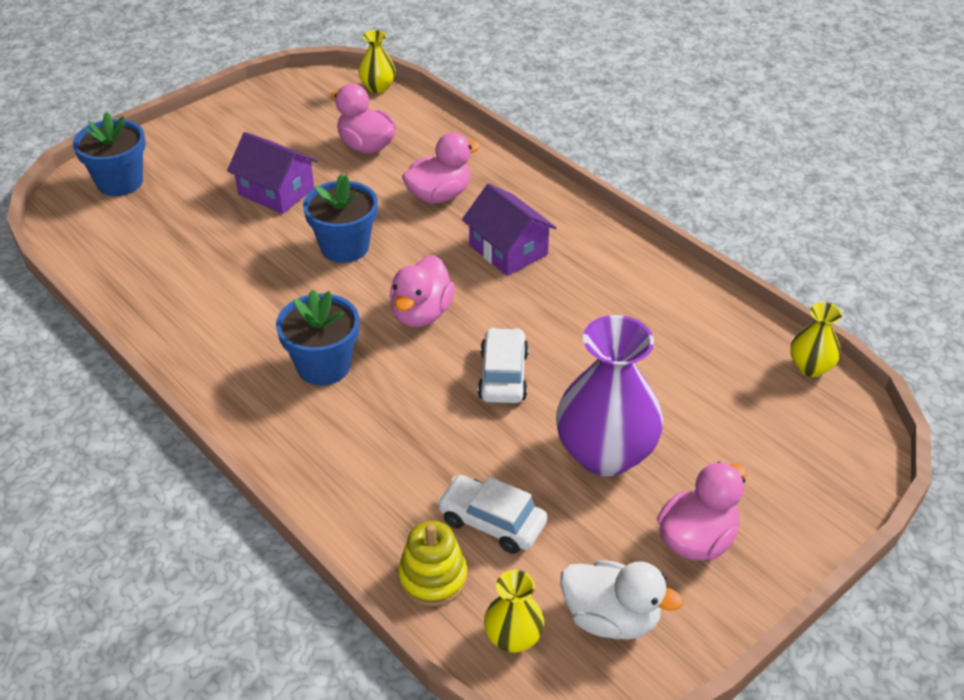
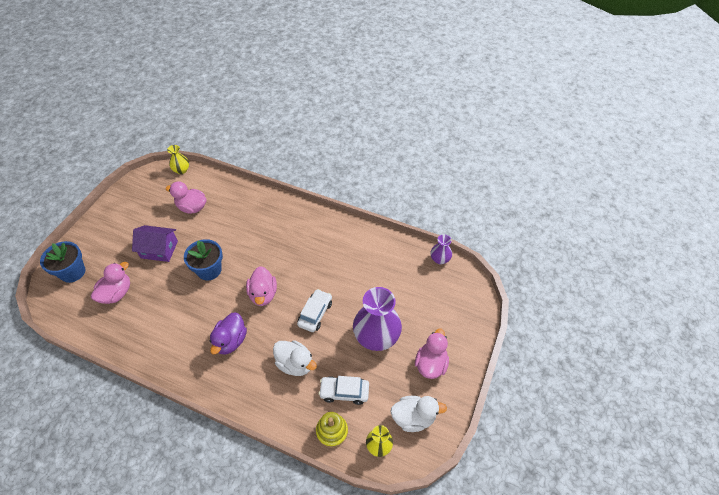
camera: 25 degrees left, 10 degrees up
blue flower pot [276,289,359,386] -> purple duck [210,312,247,355]
pink duck [402,132,480,204] -> pink duck moved to [91,262,130,304]
purple house [462,184,557,276] -> none
white car [478,328,529,403] -> white car turned 45 degrees clockwise [297,289,332,332]
yellow vase [790,302,842,377] -> purple vase [431,234,452,264]
none -> white duck [273,340,317,376]

